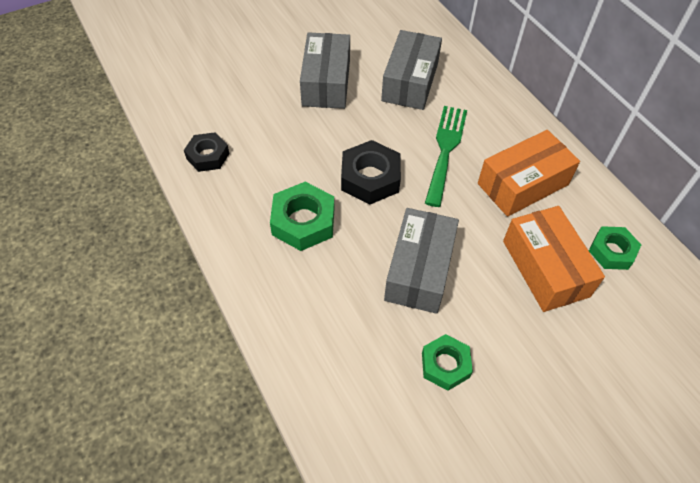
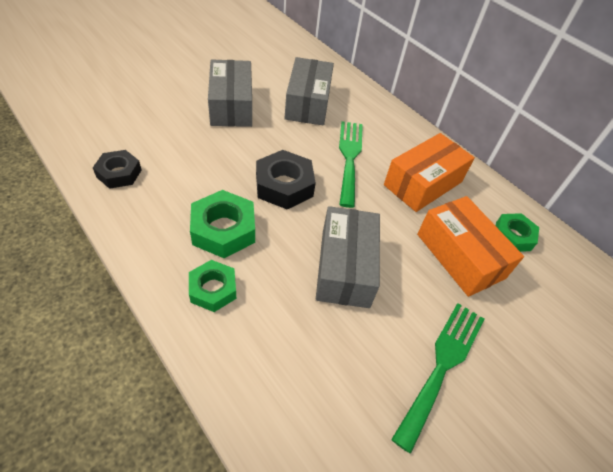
camera: 15 degrees left, 5 degrees down
green nut [422,334,473,391] -> green nut moved to [189,260,236,312]
none -> green fork [391,303,484,454]

